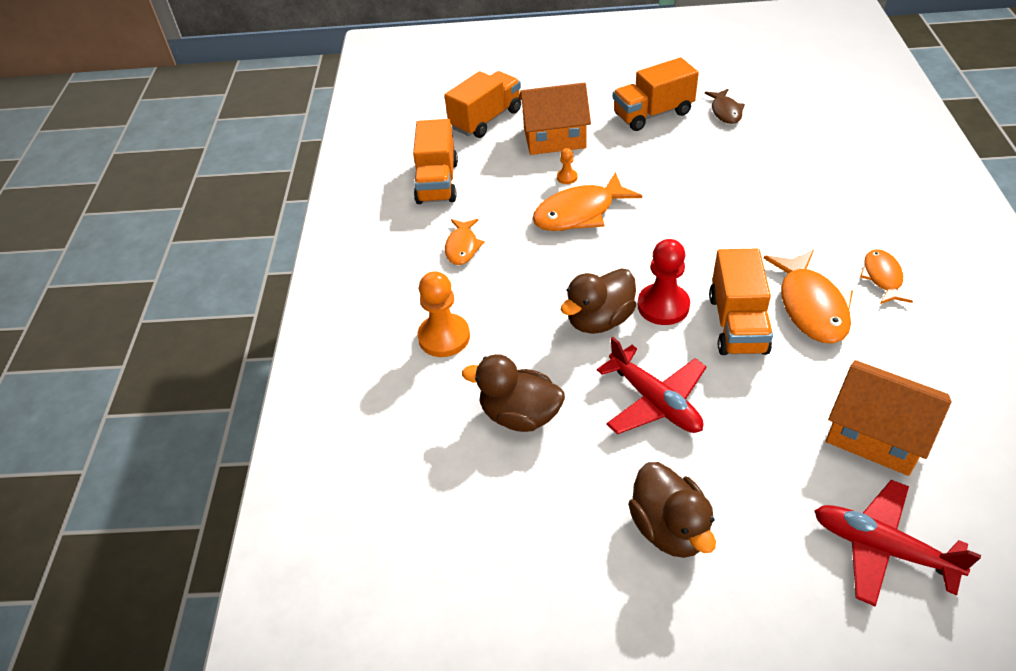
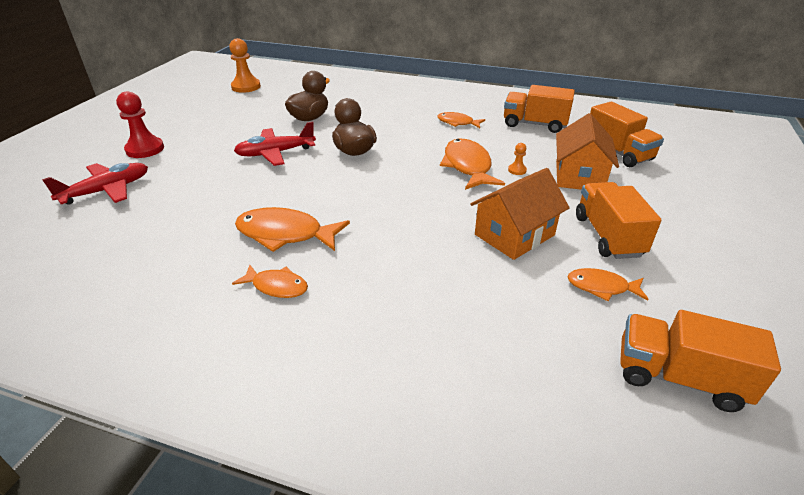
camera: 105 degrees right, 10 degrees down
orange pawn [417,271,470,357] -> orange pawn moved to [229,38,261,93]
brown duck [628,462,716,558] -> none
red pawn [638,239,690,325] -> red pawn moved to [116,91,164,158]
brown fish [705,89,745,124] -> orange fish [568,268,649,301]
orange truck [709,249,773,355] -> orange truck moved to [620,310,781,412]
orange house [826,360,952,476] -> orange house moved to [470,168,570,260]

